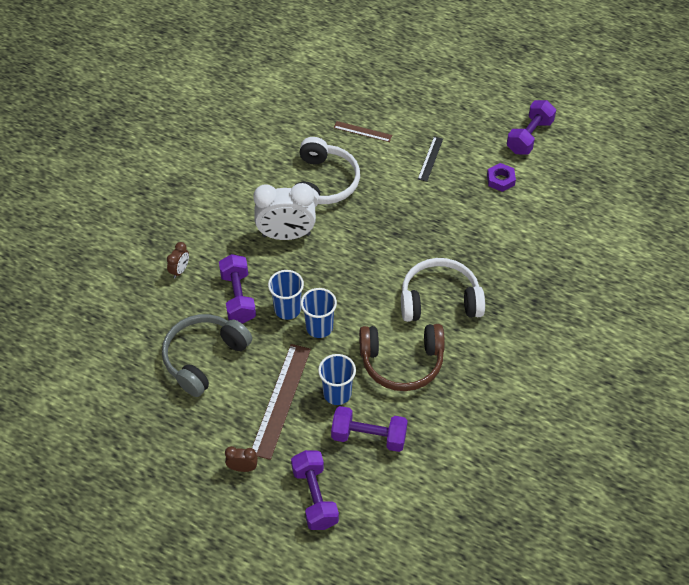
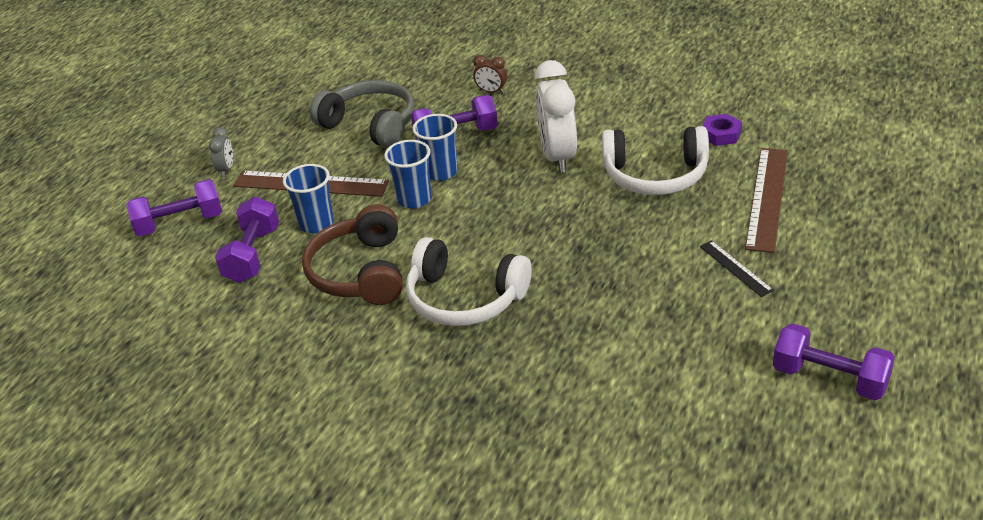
camera: 90 degrees right, 15 degrees down
brown clock [225,446,258,472] -> grey clock [209,127,233,177]
brown ruler [334,121,392,142] -> brown ruler [745,148,788,253], size x1.89
white headphones [401,258,485,322] -> white headphones turned 120 degrees clockwise [406,237,532,326]
black ruler [418,137,443,182] -> black ruler turned 45 degrees clockwise [700,240,774,297]
purple nut [487,163,516,192] -> purple nut moved to [702,114,742,146]

